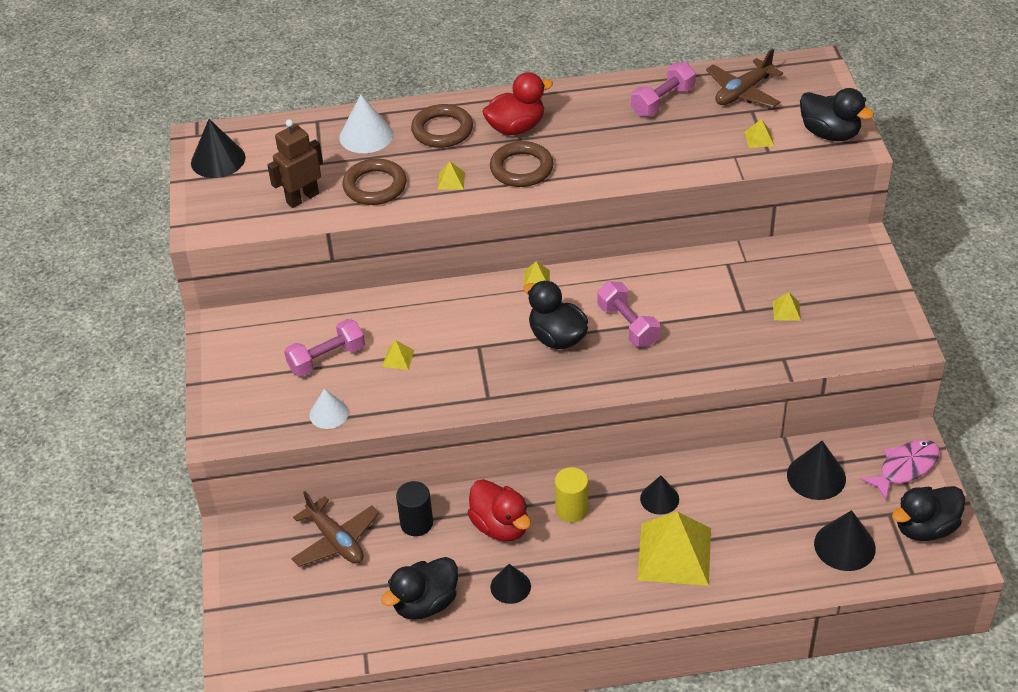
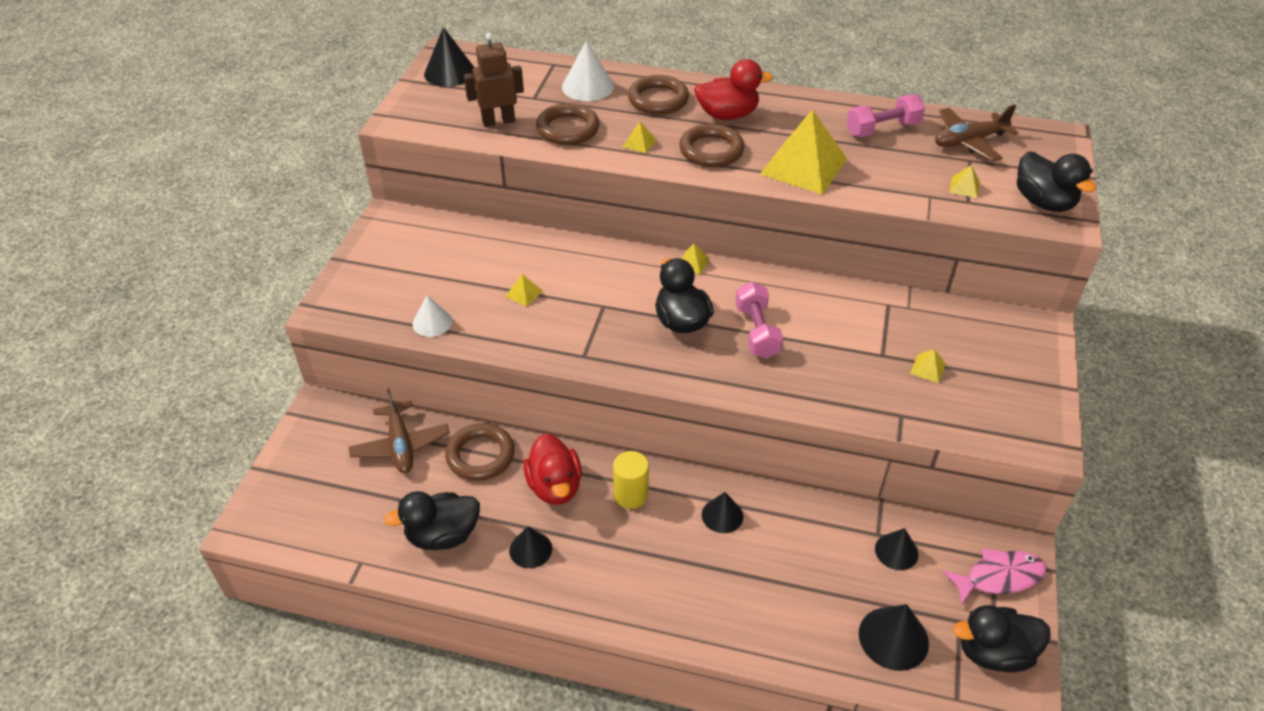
camera: 20 degrees right, 0 degrees up
pink dumbbell [284,319,365,377] -> none
black cylinder [396,481,433,536] -> brown ring [445,423,515,481]
yellow pyramid [637,511,711,586] -> yellow pyramid moved to [760,109,847,195]
black cone [787,441,846,500] -> black cone [875,528,919,570], size x0.66

